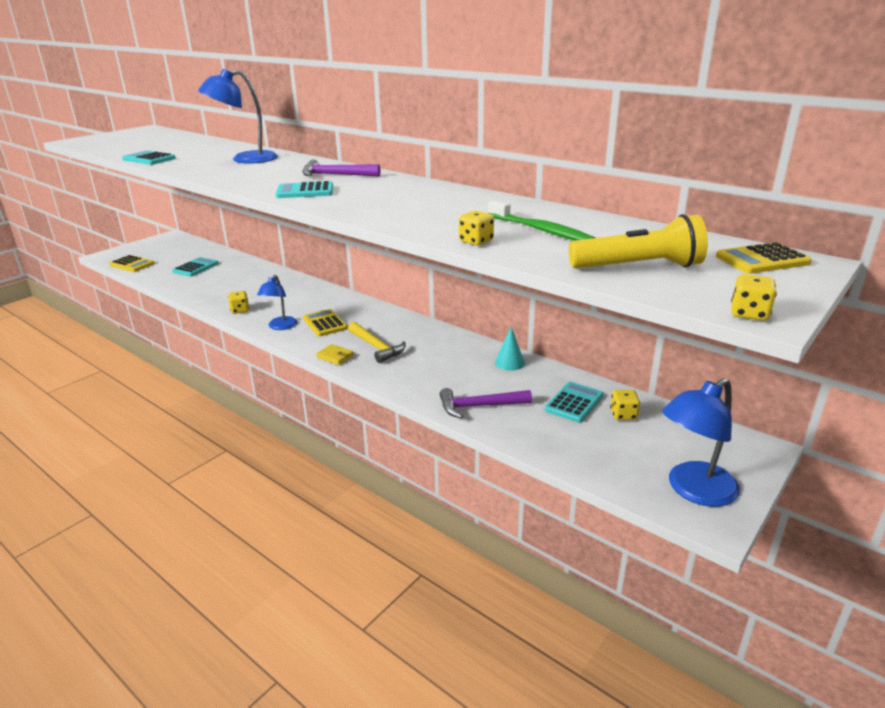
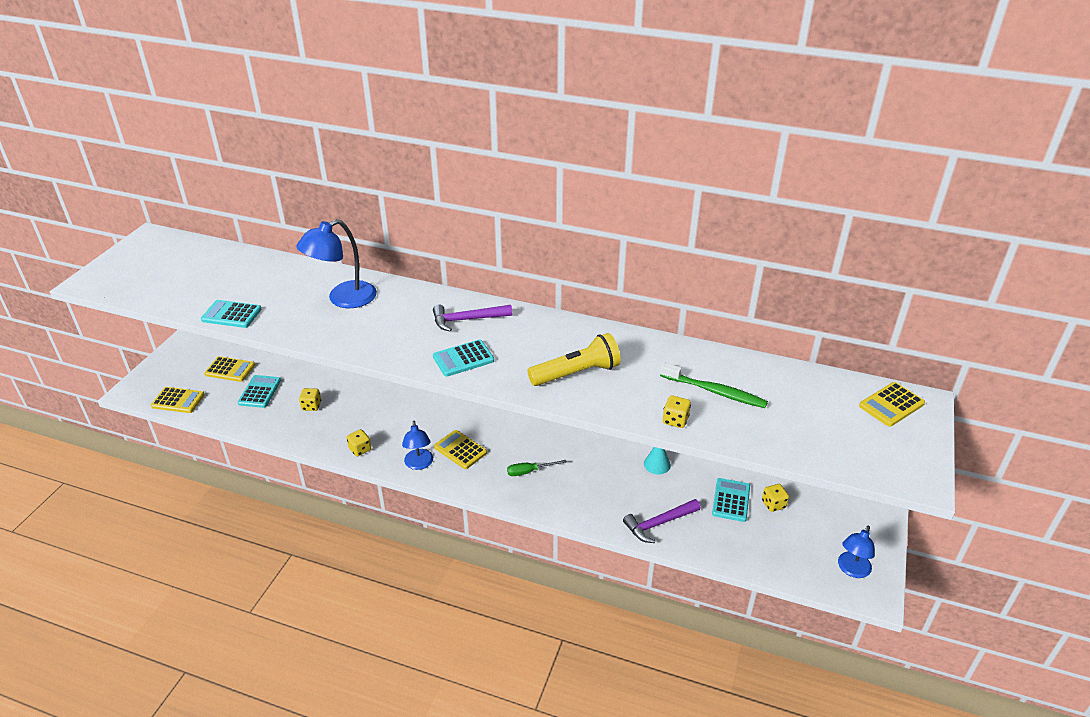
camera: 20 degrees left, 10 degrees up
yellow wallet [316,344,354,365] -> none
yellow hammer [348,322,406,363] -> green screwdriver [507,460,567,476]
yellow flashlight [569,214,708,269] -> yellow flashlight moved to [528,333,621,386]
blue lamp [662,378,740,507] -> blue lamp [838,525,875,578], size x0.64
yellow dice [731,274,777,321] -> yellow dice moved to [299,388,321,411]
none -> yellow calculator [204,356,255,382]

